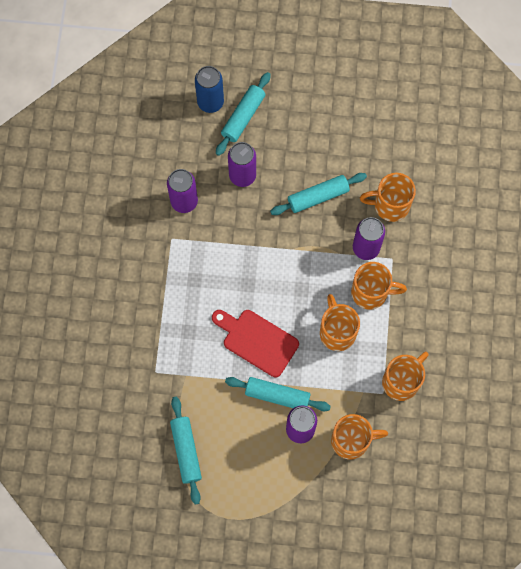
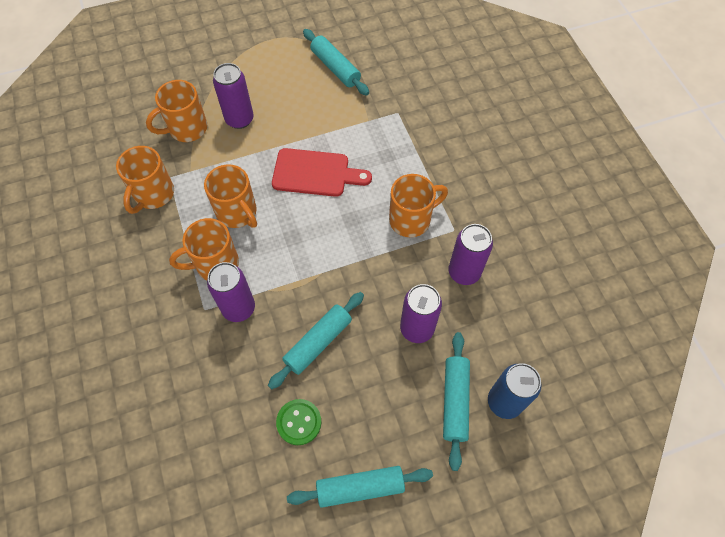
camera: 155 degrees right, 10 degrees down
turquoise rolling pin [225,377,331,411] -> turquoise rolling pin moved to [287,466,433,508]
orange mug [360,173,416,222] -> orange mug moved to [389,174,448,237]
none -> green button [276,399,321,445]

